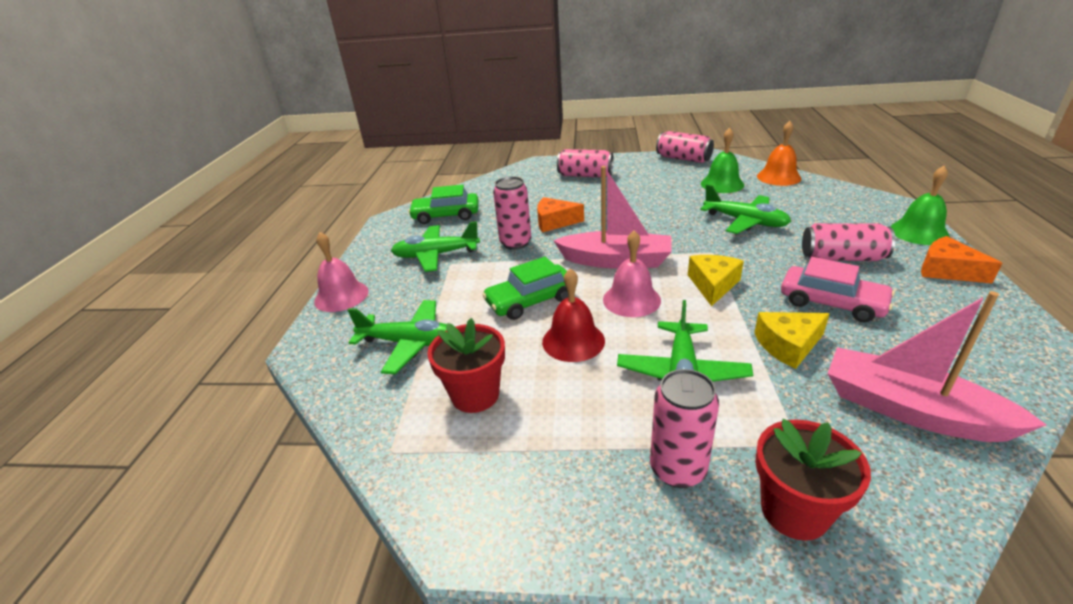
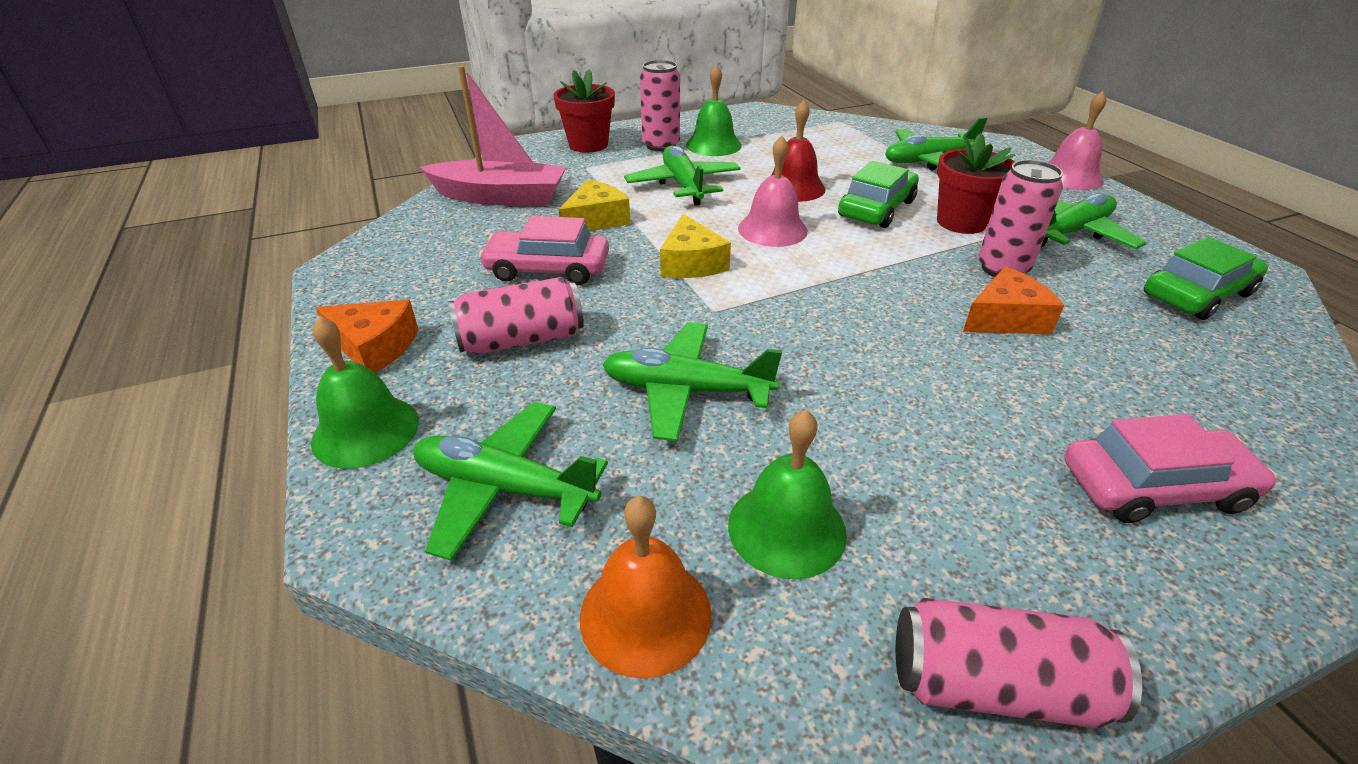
camera: 150 degrees right, 5 degrees up
red flower pot [427,318,505,413] -> red flower pot moved to [937,133,1015,234]
pink boat [553,166,672,268] -> none
pink can [557,149,614,177] -> pink car [1064,414,1277,523]
none -> green plane [413,402,608,561]
none -> green bell [686,64,742,156]

